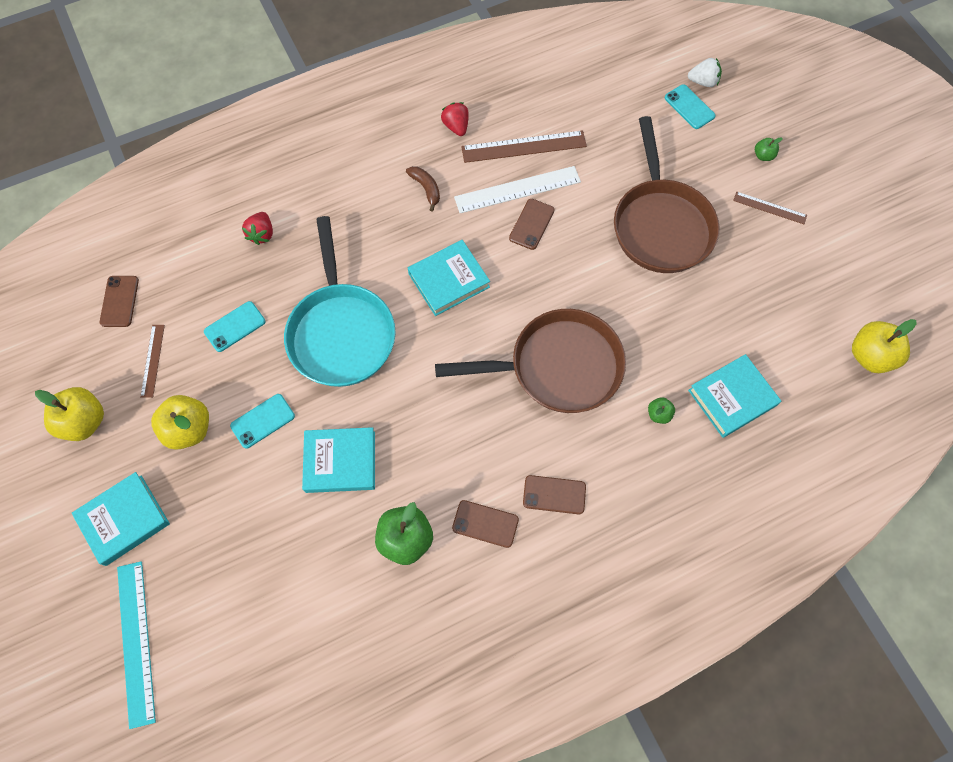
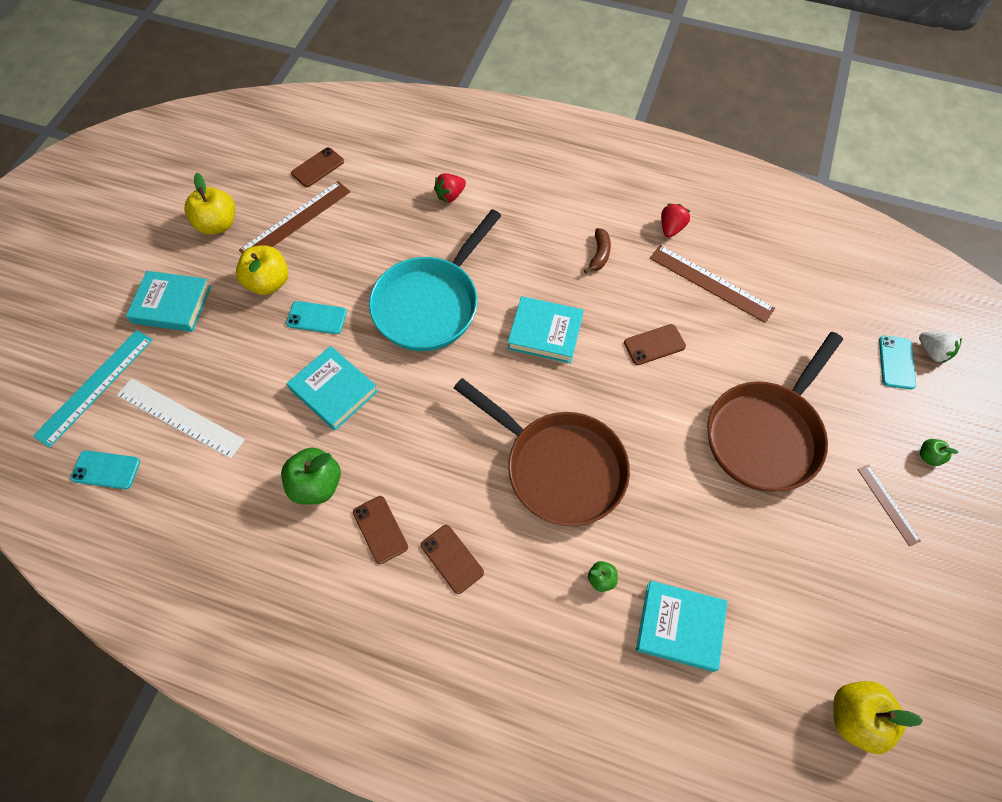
camera: 45 degrees right, 5 degrees down
brown ruler [140,325,165,398] -> brown ruler [239,181,350,253], size x1.76
turquoise phone [204,301,265,352] -> turquoise phone moved to [70,450,140,489]
white ruler [454,166,581,213] -> white ruler moved to [117,378,245,459]

